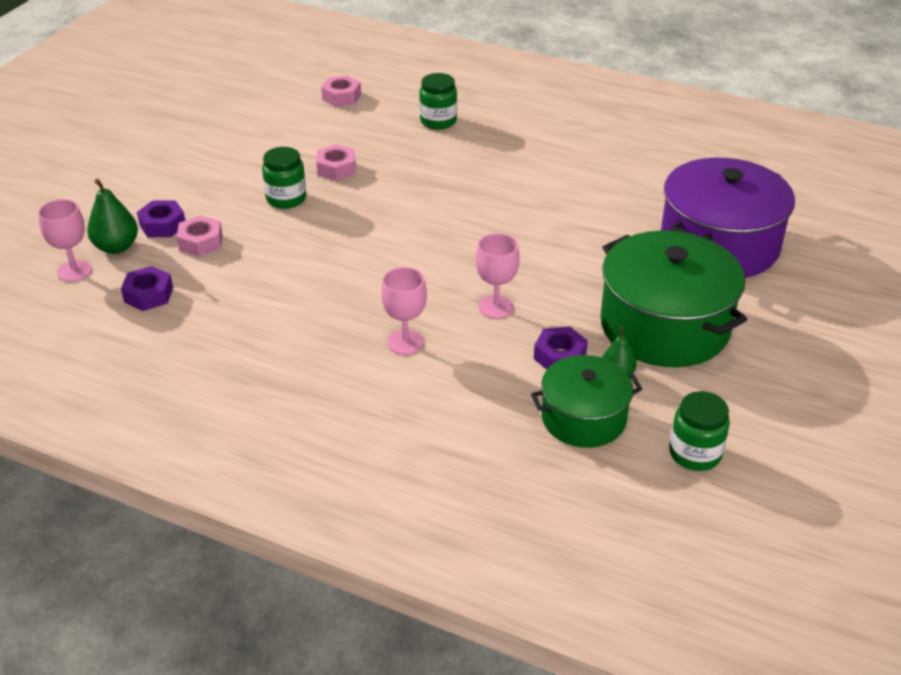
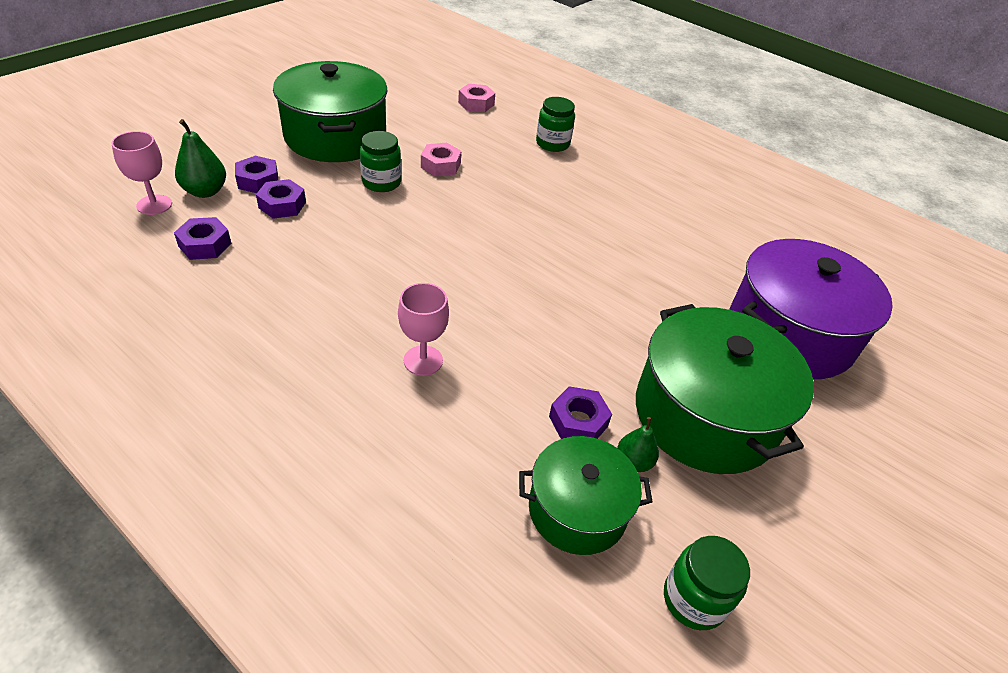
camera: 10 degrees right, 5 degrees up
pink nut [177,215,223,257] -> purple nut [256,179,306,219]
pink goblet [476,233,520,318] -> none
none -> green pot [273,61,387,162]

